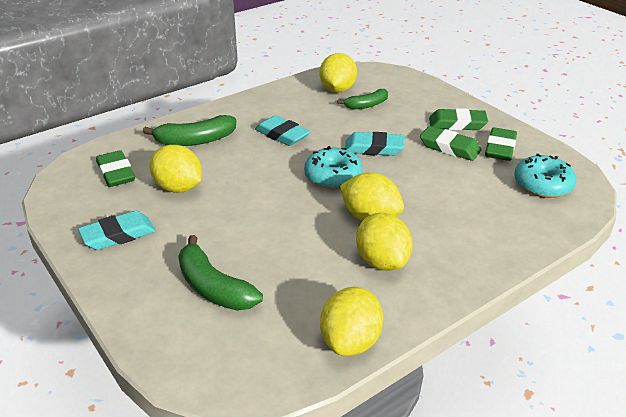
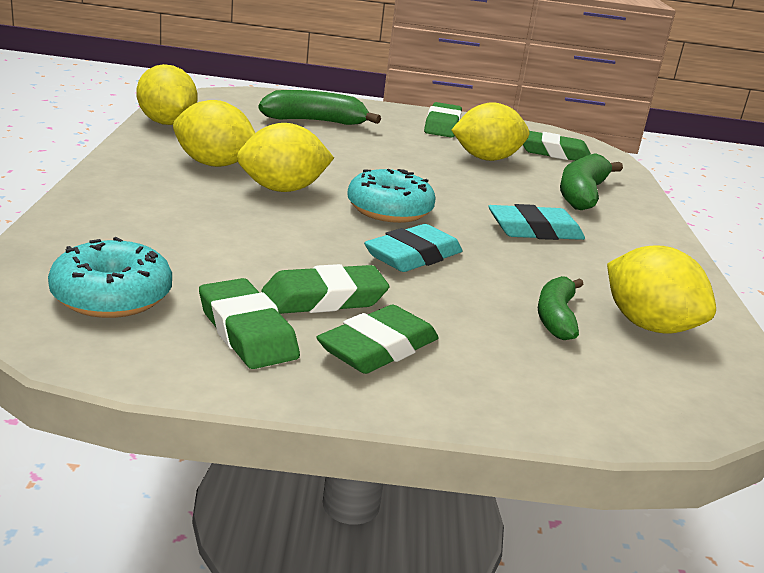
camera: 125 degrees right, 10 degrees down
turquoise eraser [78,211,156,250] -> green eraser [424,102,462,138]

